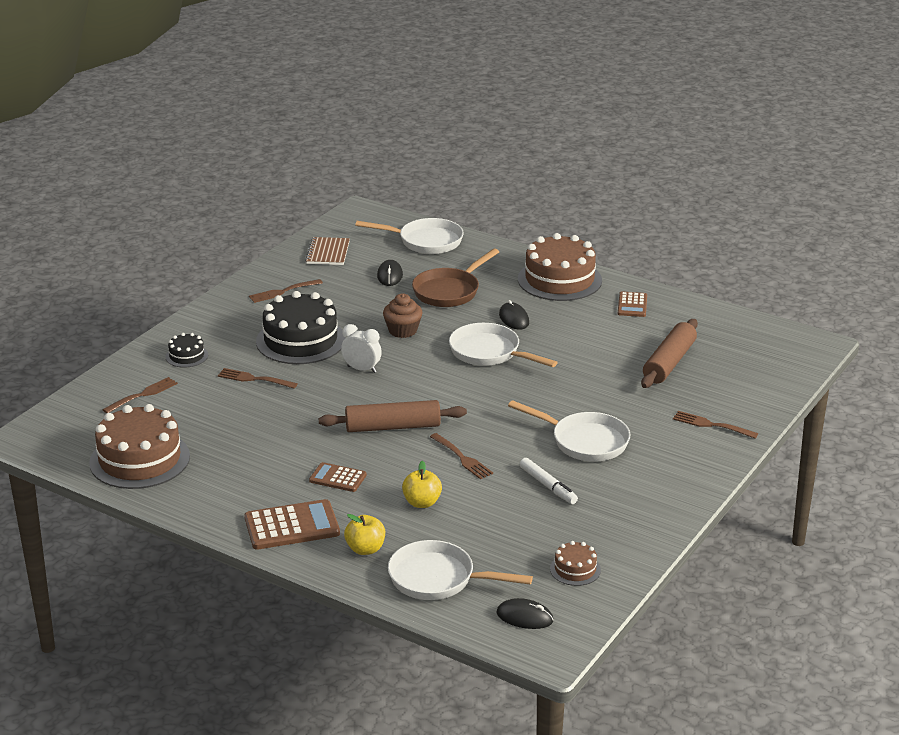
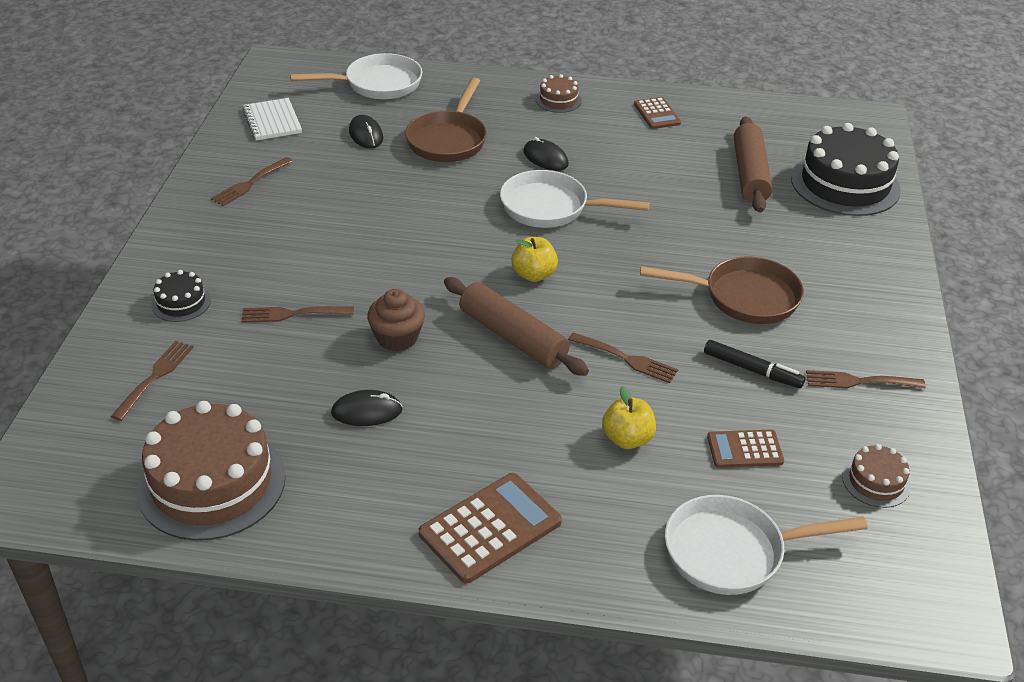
camera: 25 degrees left, 10 degrees up
black cake [256,291,346,364] -> black cake moved to [791,123,901,216]
brown notebook [305,237,350,265] -> white notebook [243,98,302,140]
brown calculator [309,462,367,492] -> brown calculator moved to [707,430,784,468]
brown rolling pin [319,400,467,432] -> brown rolling pin turned 75 degrees clockwise [444,277,589,376]
white clock [341,324,382,373] -> none
yellow apple [344,514,385,555] -> yellow apple moved to [511,237,558,282]
brown cupcake [383,294,422,338] -> brown cupcake moved to [367,289,425,351]
black mouse [496,598,553,629] -> black mouse moved to [331,390,403,426]
white pan [508,400,630,462] -> brown pan [640,256,804,324]
brown cake [518,233,602,301] -> brown cake [536,74,582,113], size x0.47
white marker [520,458,578,504] -> black marker [704,340,805,388]
brown fork [673,411,758,439] -> brown fork moved to [806,370,926,388]

